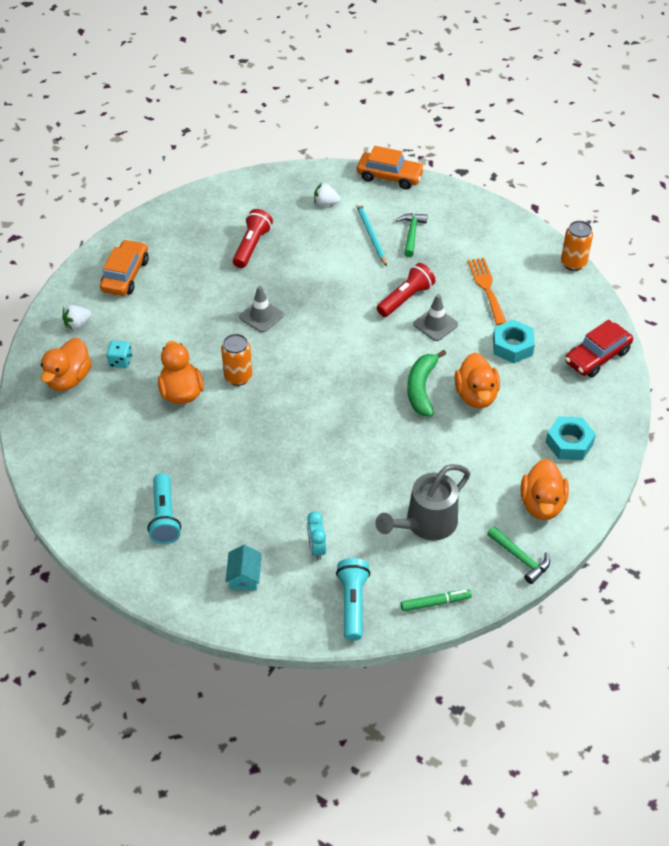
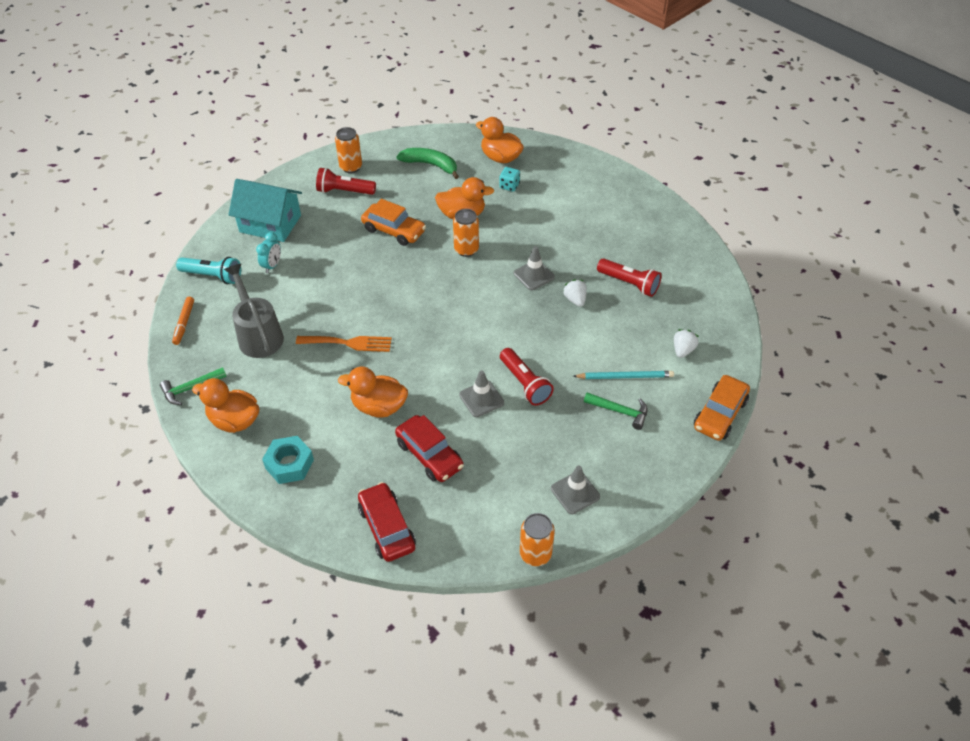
camera: 105 degrees right, 0 degrees up
white strawberry [62,305,92,330] -> white strawberry moved to [563,279,587,307]
orange car [100,239,149,296] -> orange car moved to [361,199,426,246]
turquoise flashlight [147,473,181,544] -> red flashlight [316,168,376,195]
turquoise house [225,545,262,590] -> turquoise house [228,179,302,242], size x2.05
turquoise clock [307,511,326,560] -> turquoise clock turned 105 degrees clockwise [256,232,281,273]
green marker [401,589,472,611] -> orange marker [172,297,194,345]
green banana [407,350,446,417] -> green banana moved to [396,148,459,179]
orange fork [467,258,506,326] -> orange fork moved to [296,336,392,352]
turquoise nut [493,320,535,363] -> red car [395,415,464,482]
none -> orange can [335,127,362,173]
none -> grey traffic cone [551,466,600,514]

